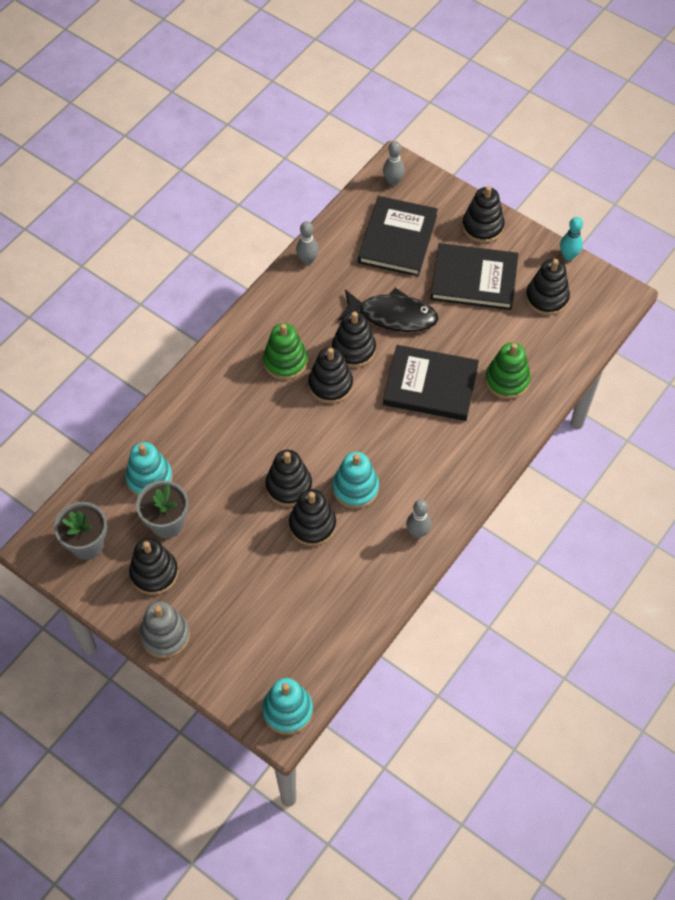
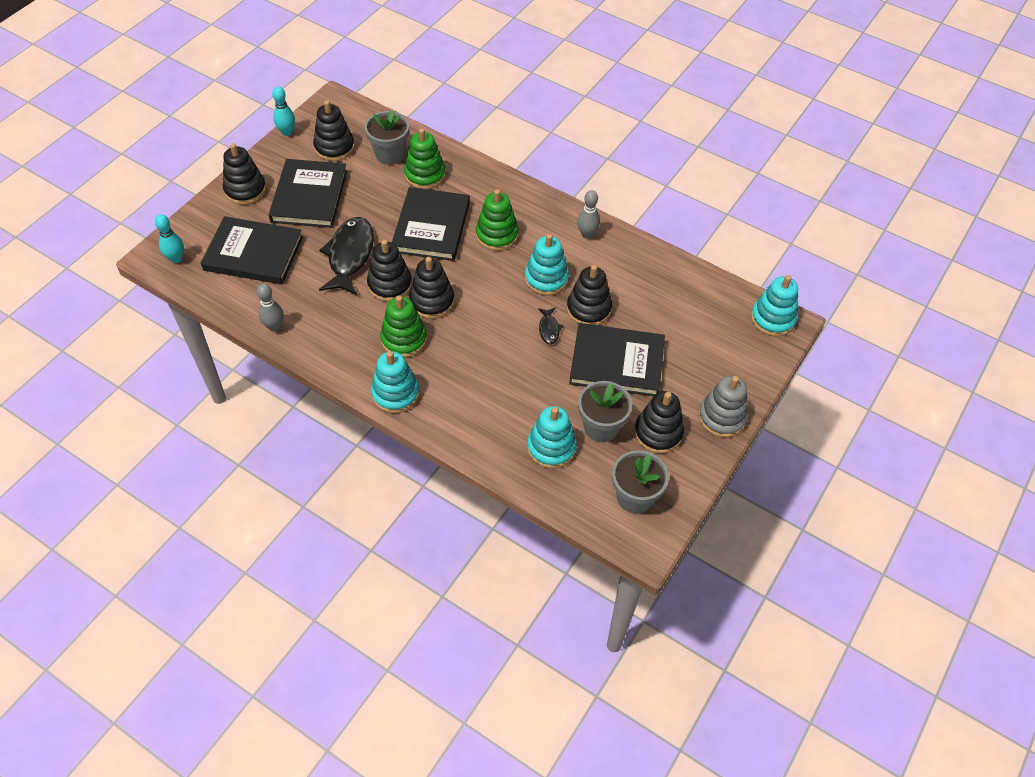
camera: 95 degrees left, 5 degrees down
black stacking toy [265,450,312,507] -> black fish [538,307,563,344]
grey bowling pin [383,141,405,186] -> turquoise bowling pin [155,214,184,263]
none -> grey flower pot [365,109,409,165]
none -> turquoise stacking toy [371,351,419,413]
none -> green stacking toy [476,189,518,251]
none -> black book [569,323,665,397]

